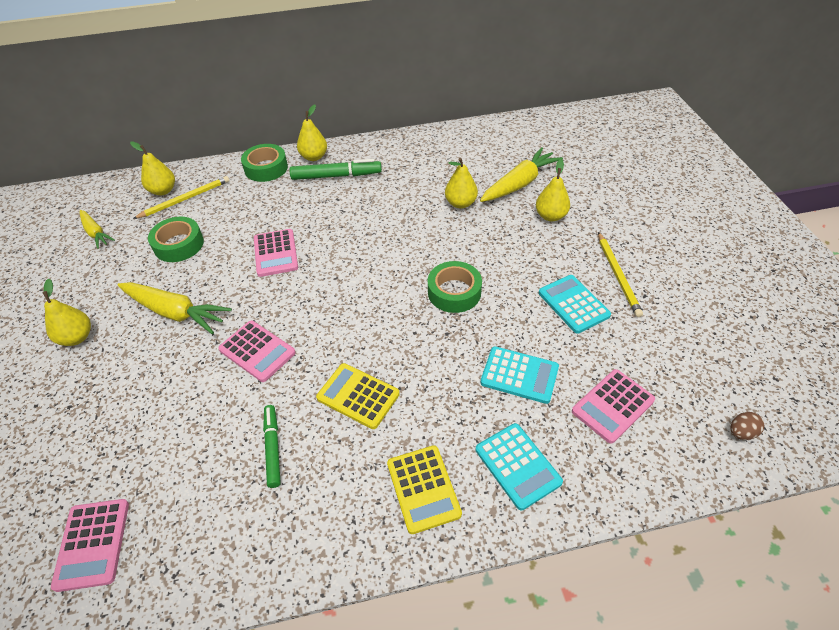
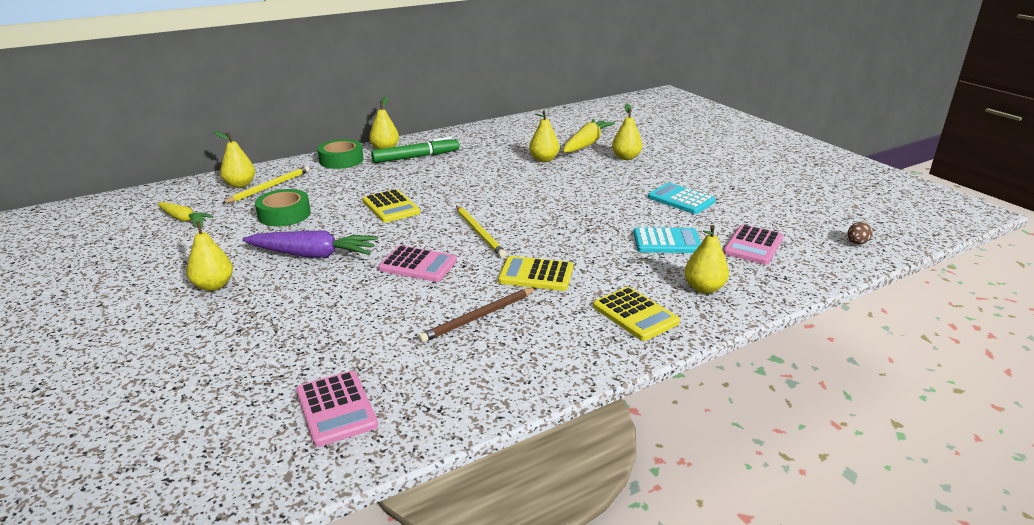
camera: 20 degrees left, 20 degrees down
yellow carrot [117,282,232,334] -> purple carrot [242,230,378,258]
pink calculator [254,229,298,277] -> yellow calculator [363,189,420,223]
green marker [263,405,281,488] -> brown pencil [418,288,536,343]
green tape [428,261,482,313] -> none
turquoise calculator [476,423,563,511] -> yellow pear [684,225,729,294]
yellow pencil [598,232,643,317] -> yellow pencil moved to [456,206,506,258]

